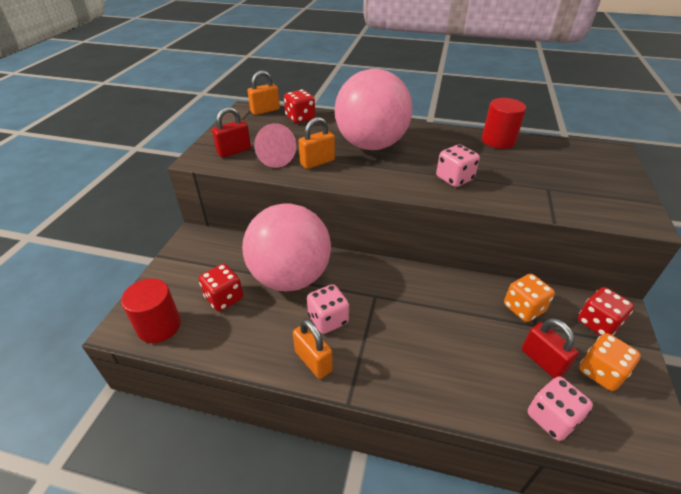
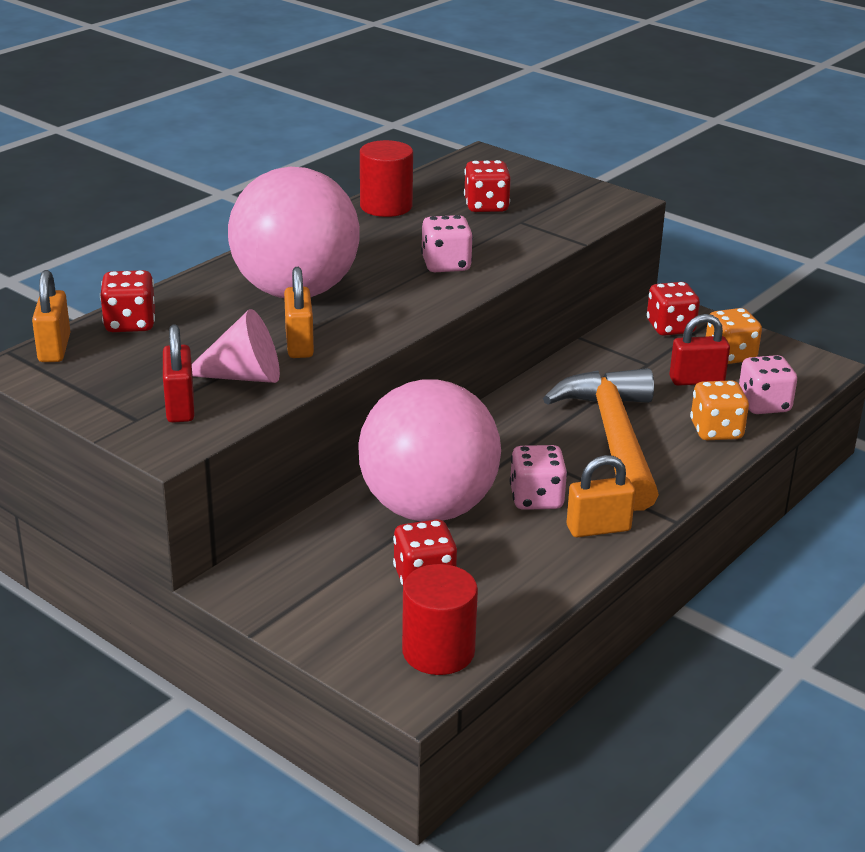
camera: 65 degrees left, 10 degrees down
orange dice [504,274,555,322] -> orange dice moved to [690,380,749,440]
none -> red dice [464,160,511,212]
none -> orange hammer [543,368,659,511]

